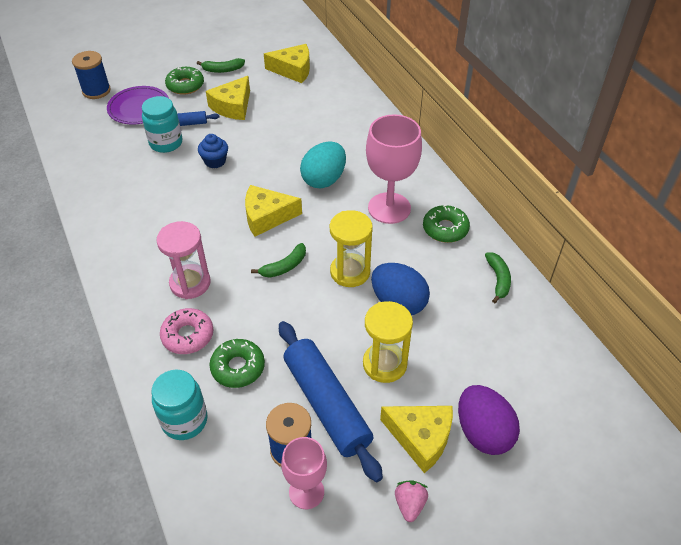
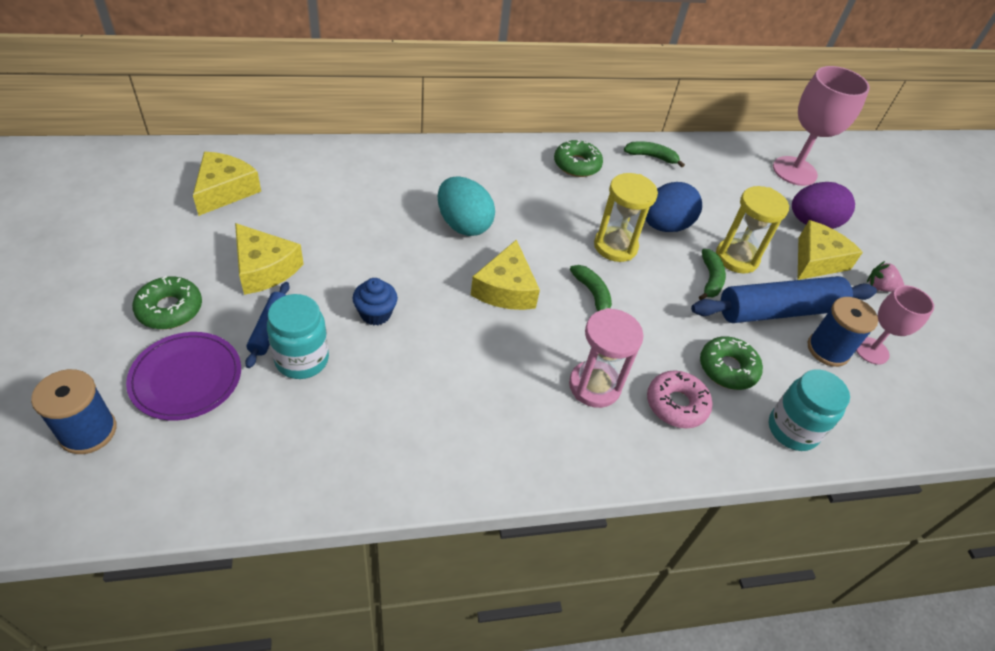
camera: 80 degrees left, 0 degrees up
green banana [197,58,245,73] -> green banana moved to [699,249,726,300]
pink goblet [366,114,422,224] -> pink goblet moved to [773,66,870,186]

